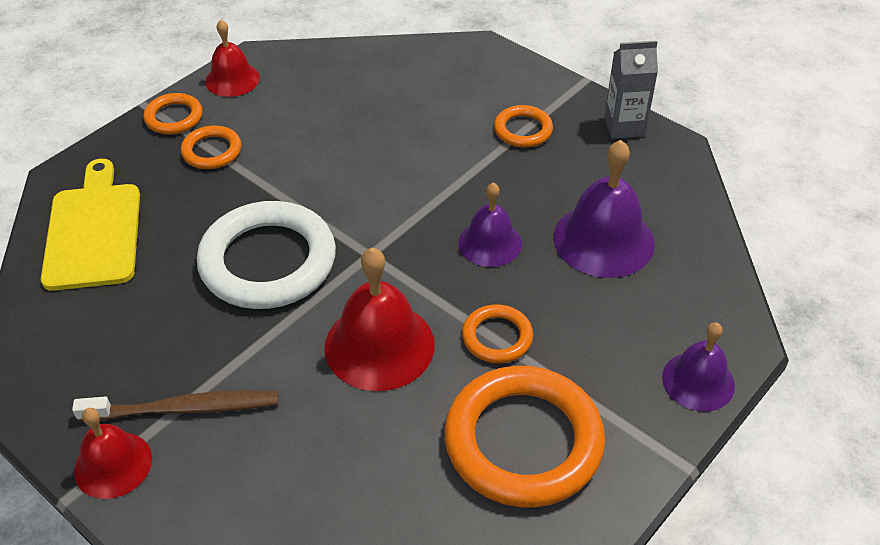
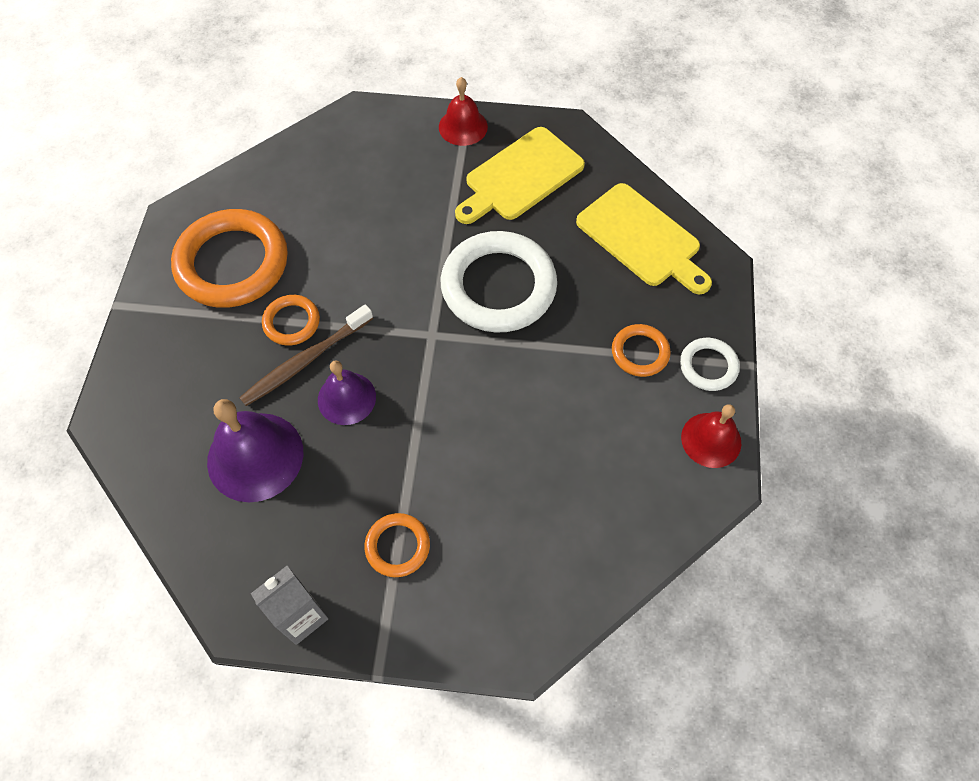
camera: 145 degrees right, 15 degrees up
brown toothbrush [72,390,278,422] -> brown toothbrush moved to [239,304,373,406]
orange ring [144,93,203,134] -> white ring [680,338,740,391]
red bell [325,248,435,391] -> none
purple bell [662,322,735,411] -> none
none -> yellow cutting board [455,127,585,224]

